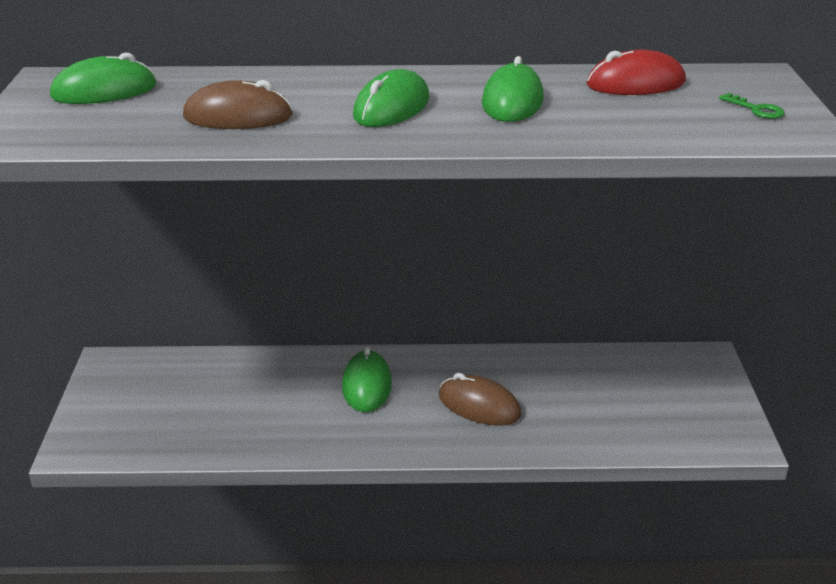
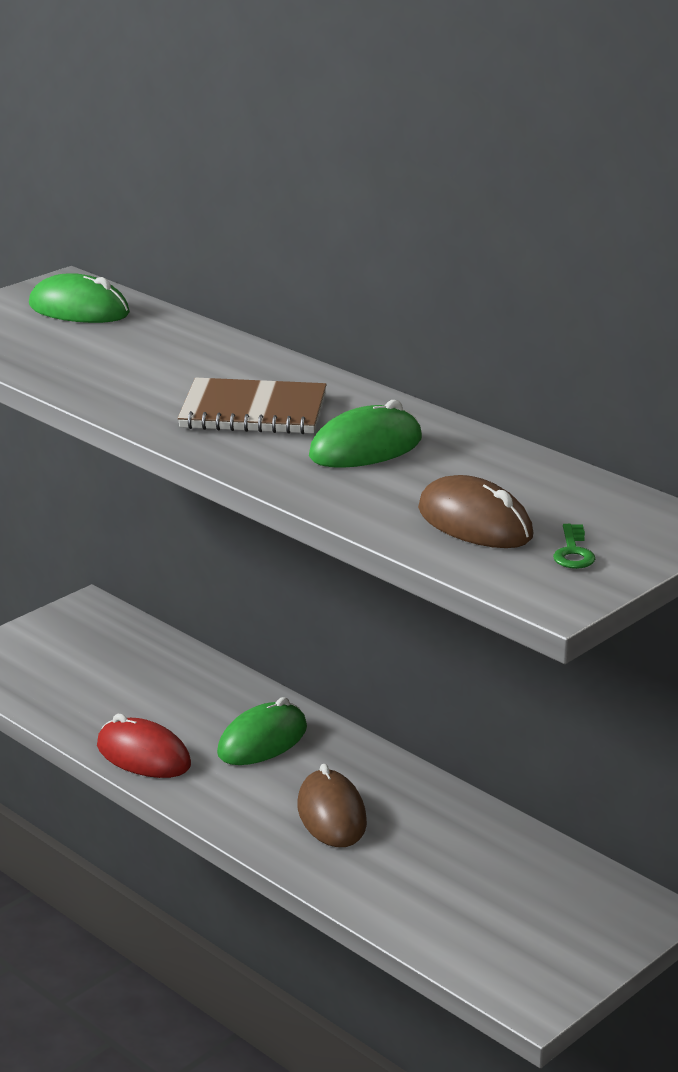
camera: 45 degrees right, 5 degrees down
brown mouse [183,80,293,129] -> brown mouse moved to [418,475,533,548]
green mouse [353,69,430,127] -> brown notebook [178,378,327,434]
red mouse [587,49,686,95] -> red mouse moved to [97,714,191,778]

